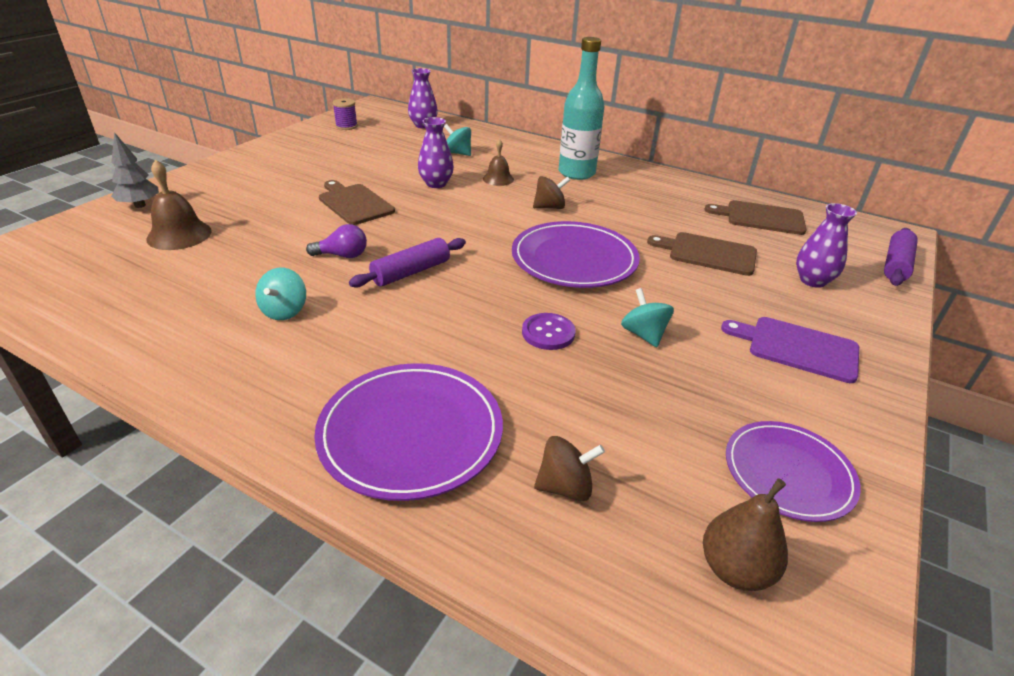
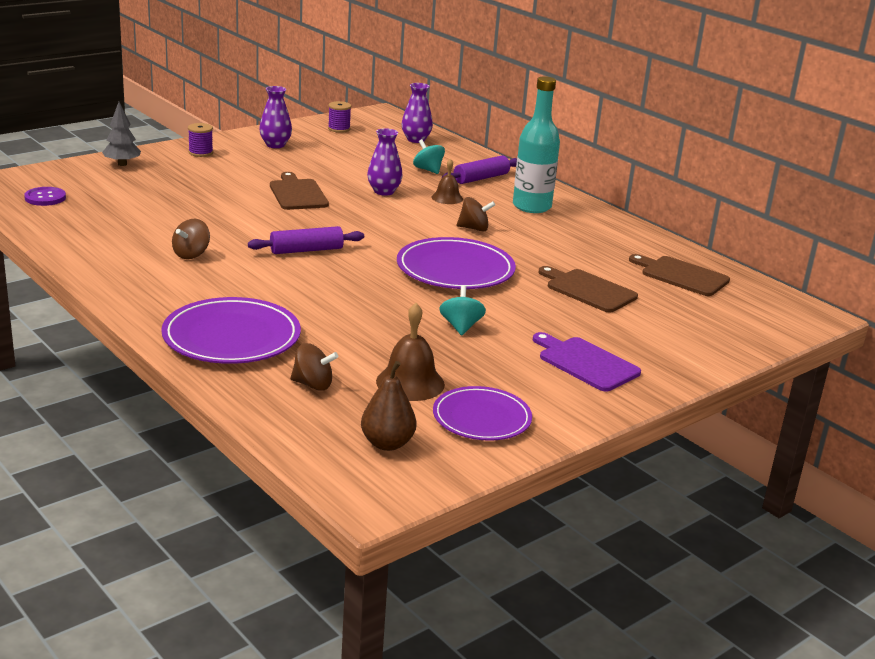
camera: 20 degrees right, 10 degrees down
brown bell [147,160,212,250] -> brown bell moved to [376,303,445,401]
turquoise spinning top [255,268,306,320] -> brown spinning top [172,219,210,259]
purple light bulb [306,224,367,258] -> none
purple button [522,313,576,350] -> purple button moved to [24,187,66,206]
purple vase [796,203,857,288] -> purple vase moved to [259,86,292,148]
purple rolling pin [884,228,918,286] -> purple rolling pin moved to [442,155,517,184]
none -> purple spool [188,123,213,157]

